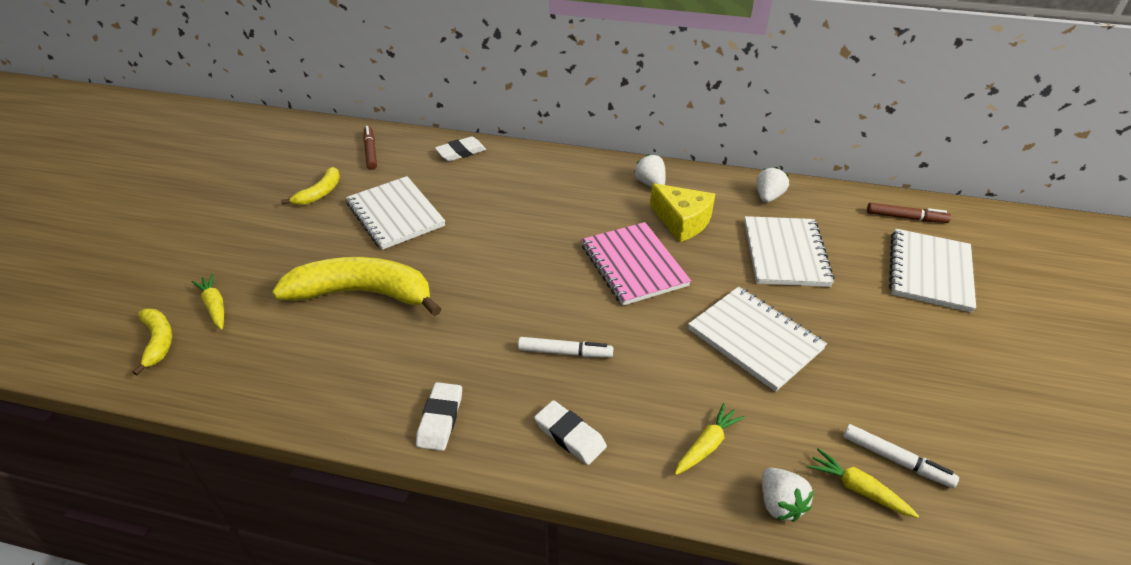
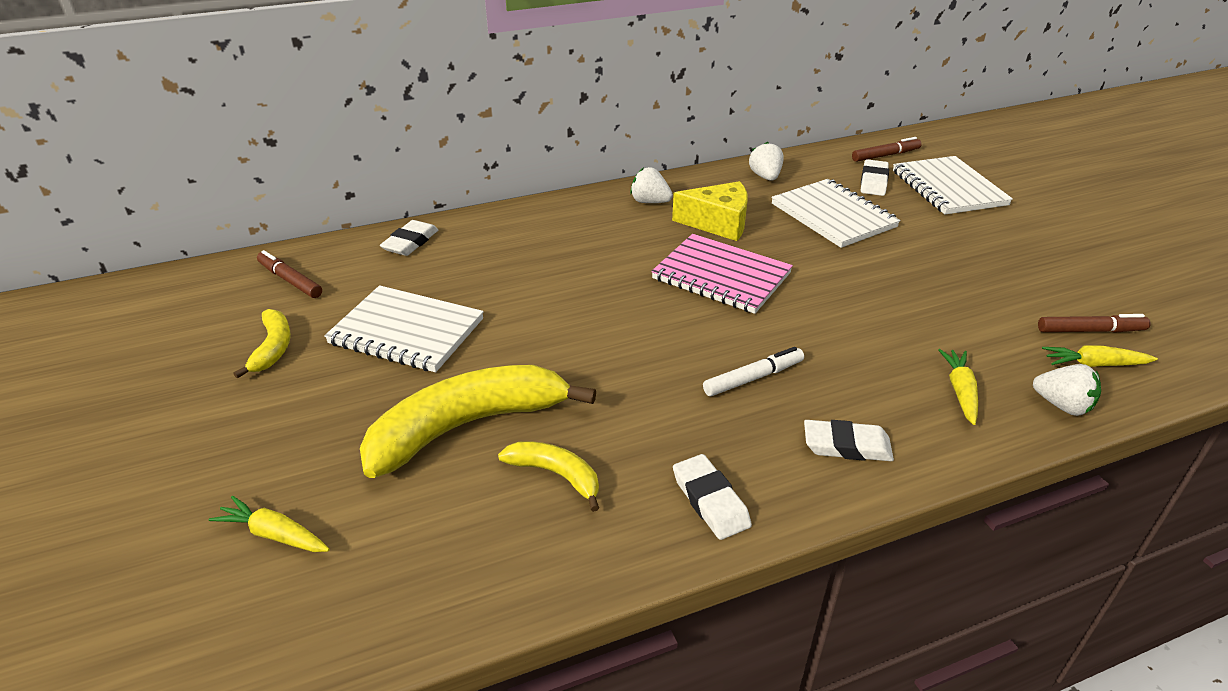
camera: 35 degrees left, 5 degrees down
yellow banana [133,309,172,375] -> yellow banana moved to [498,441,599,512]
white notebook [688,287,827,392] -> none
white marker [843,424,959,488] -> brown marker [1038,314,1151,333]
none -> white eraser [861,159,889,196]

